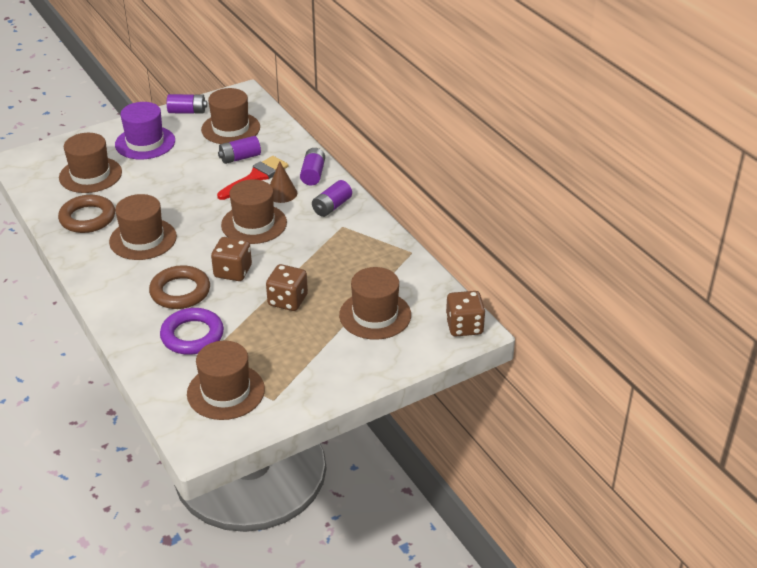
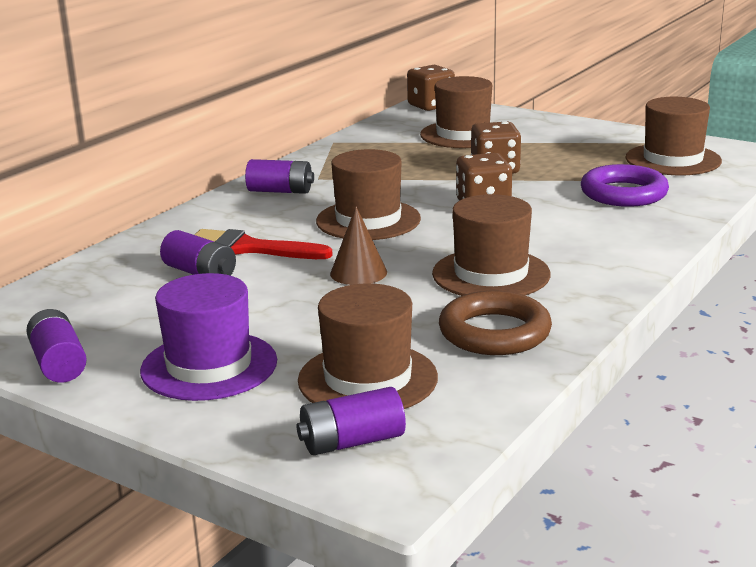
camera: 115 degrees left, 15 degrees down
brown ring [149,265,210,309] -> none
brown hat [201,88,260,144] -> none
brown cone [270,161,297,203] -> brown cone moved to [330,207,387,285]
purple battery [300,148,325,186] -> purple battery moved to [297,387,406,455]

